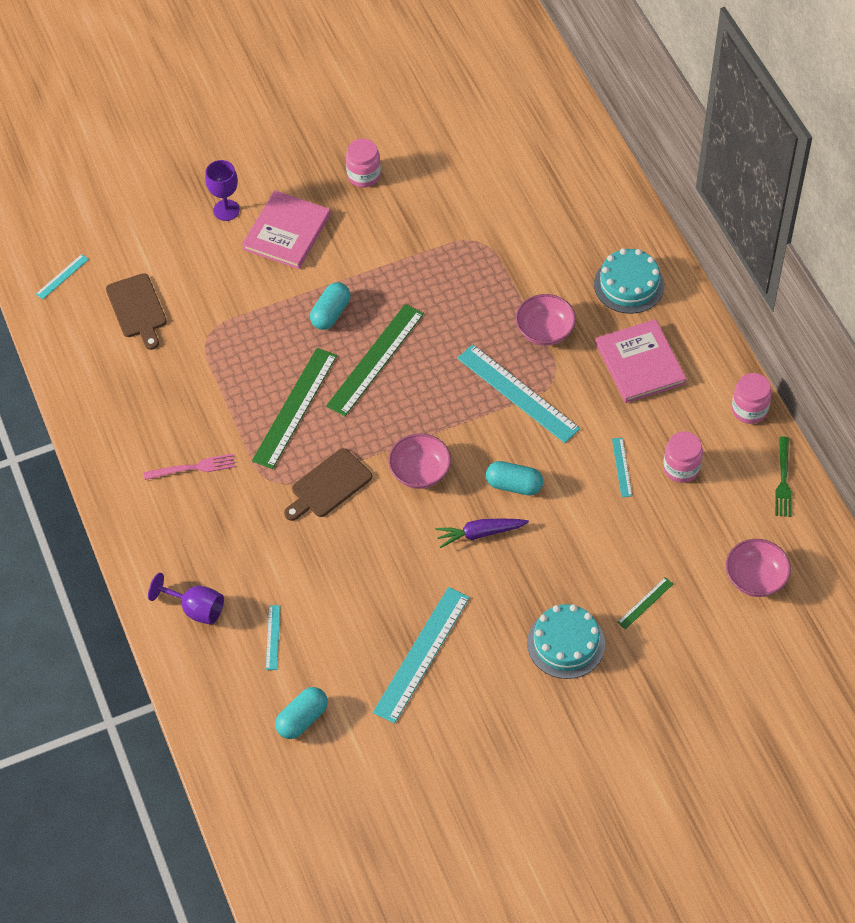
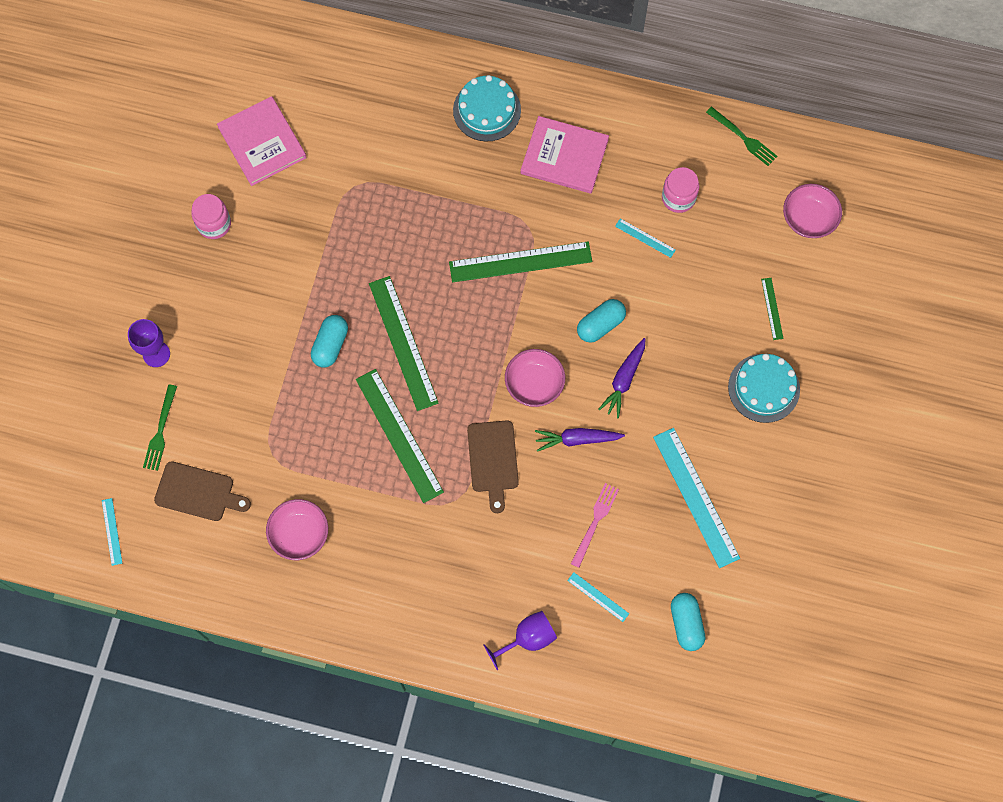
camera: 55 degrees left, 15 degrees up
pink fork [144,453,235,480] -> pink fork moved to [571,483,619,568]
pink book [242,190,331,269] -> pink book moved to [217,96,306,186]
turquoise capsule [310,282,351,330] -> turquoise capsule turned 45 degrees clockwise [311,315,348,367]
turquoise ruler [457,345,580,443] -> green ruler [449,241,592,282]
pink bowl [516,294,576,346] -> pink bowl moved to [266,499,328,560]
pink jar [732,373,772,424] -> none
none -> green fork [143,384,177,471]
none -> purple carrot [535,428,625,452]

